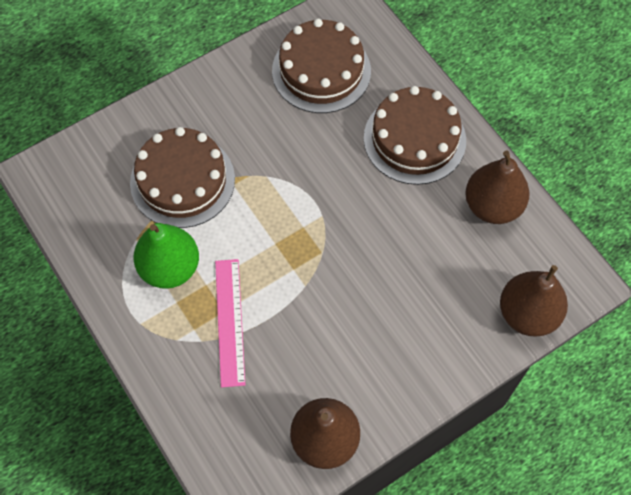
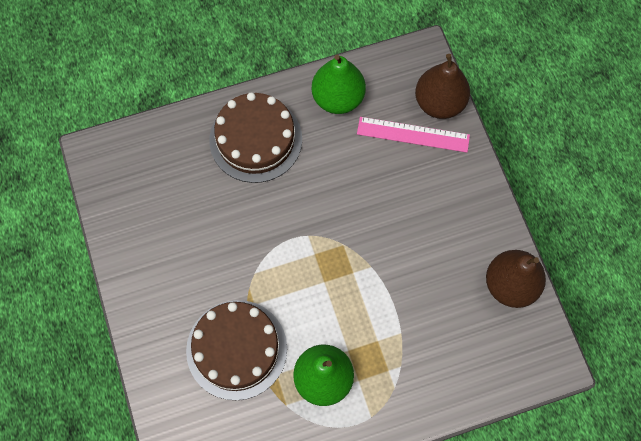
camera: 75 degrees left, 5 degrees up
pink ruler [215,259,245,387] -> pink ruler moved to [357,117,470,153]
brown cake [272,19,371,113] -> none
brown pear [465,150,530,224] -> green pear [311,55,366,114]

